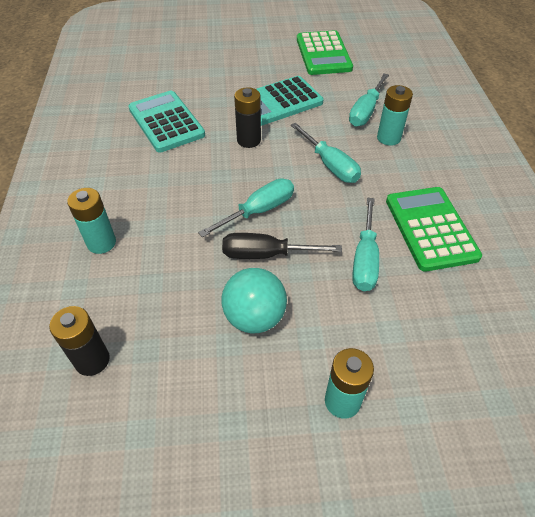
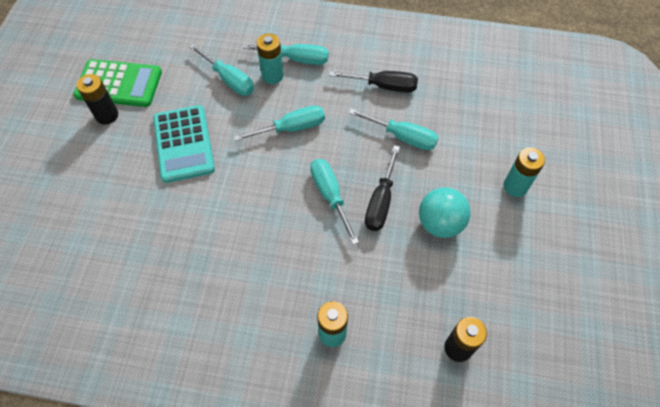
camera: 75 degrees left, 10 degrees up
turquoise calculator [128,91,205,152] -> none
black battery [234,87,261,148] -> black battery moved to [77,74,118,125]
green calculator [386,187,482,272] -> black screwdriver [329,71,418,92]
none -> turquoise screwdriver [243,44,329,65]

